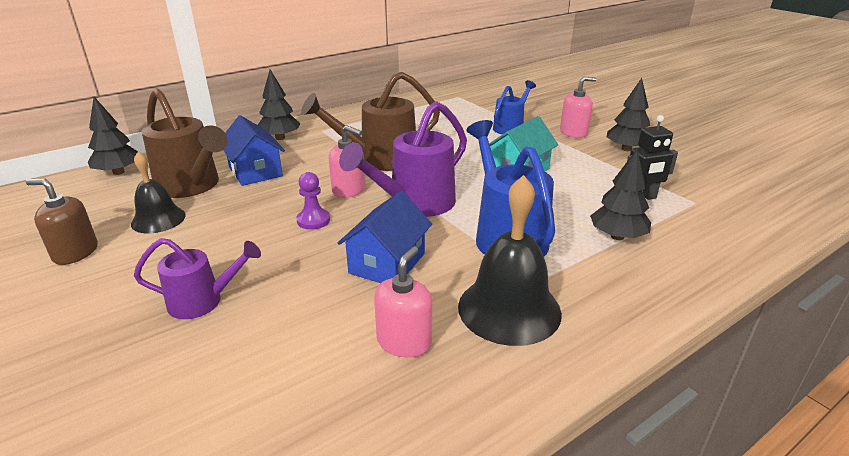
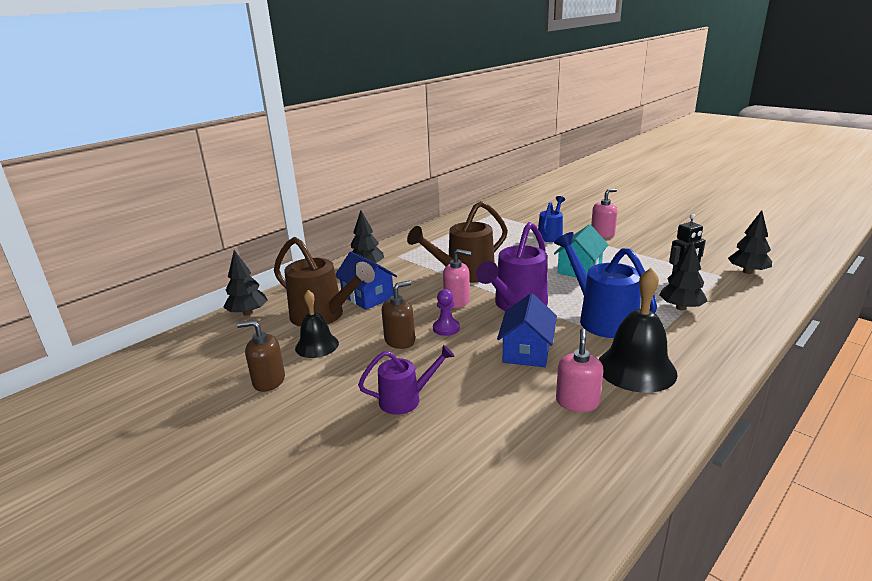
camera: 10 degrees left, 5 degrees down
black tree [607,78,650,151] -> black tree moved to [728,210,772,274]
none -> brown soap dispenser [382,281,415,349]

